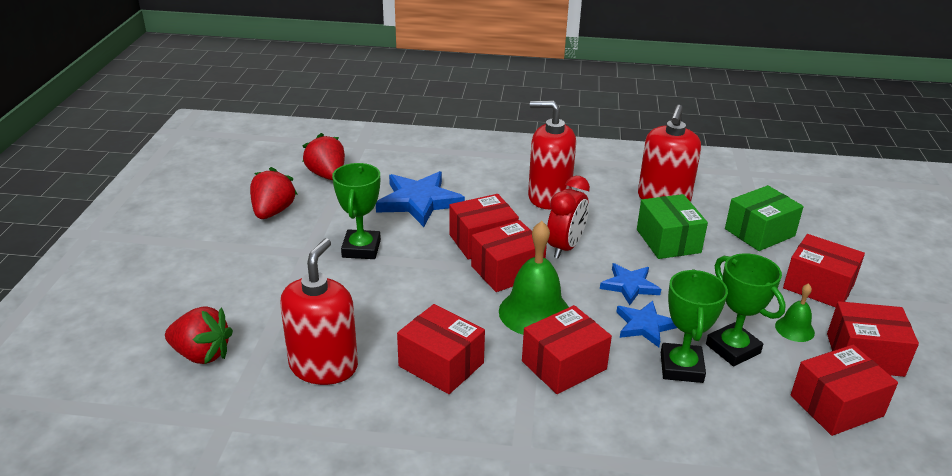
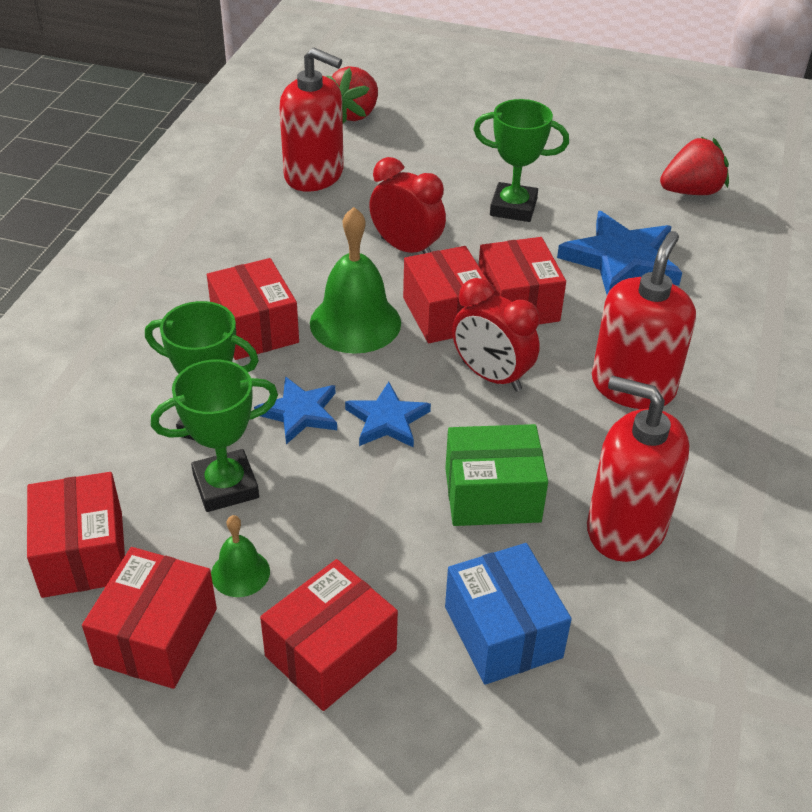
camera: 100 degrees right, 10 degrees up
red strawberry [250,167,298,219] -> none
red box [397,304,485,394] -> none
green box [725,185,804,251] -> blue box [445,543,572,685]
none -> red clock [369,157,446,254]

